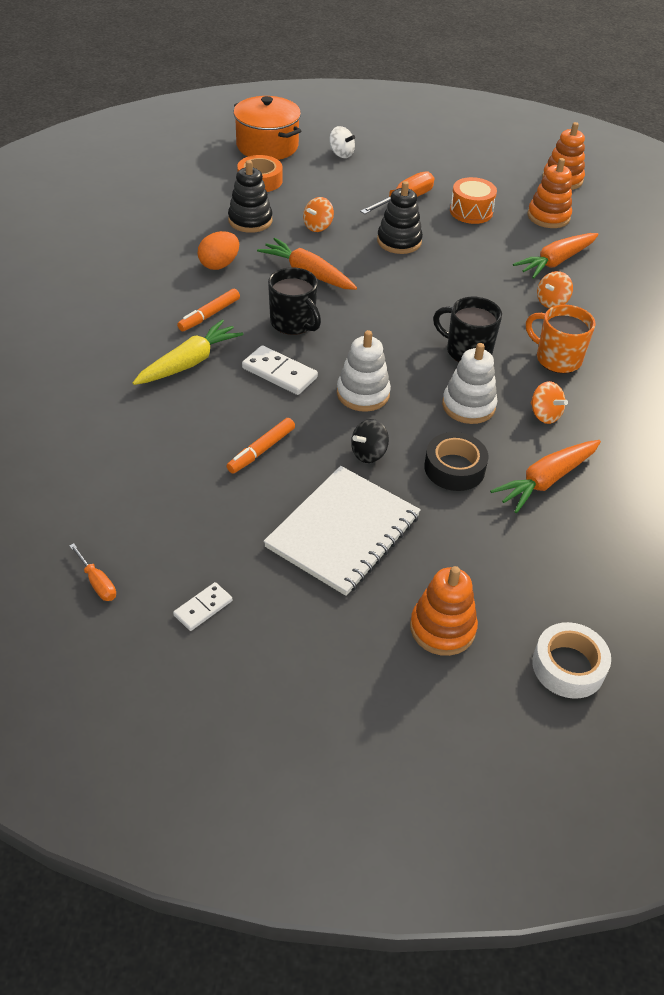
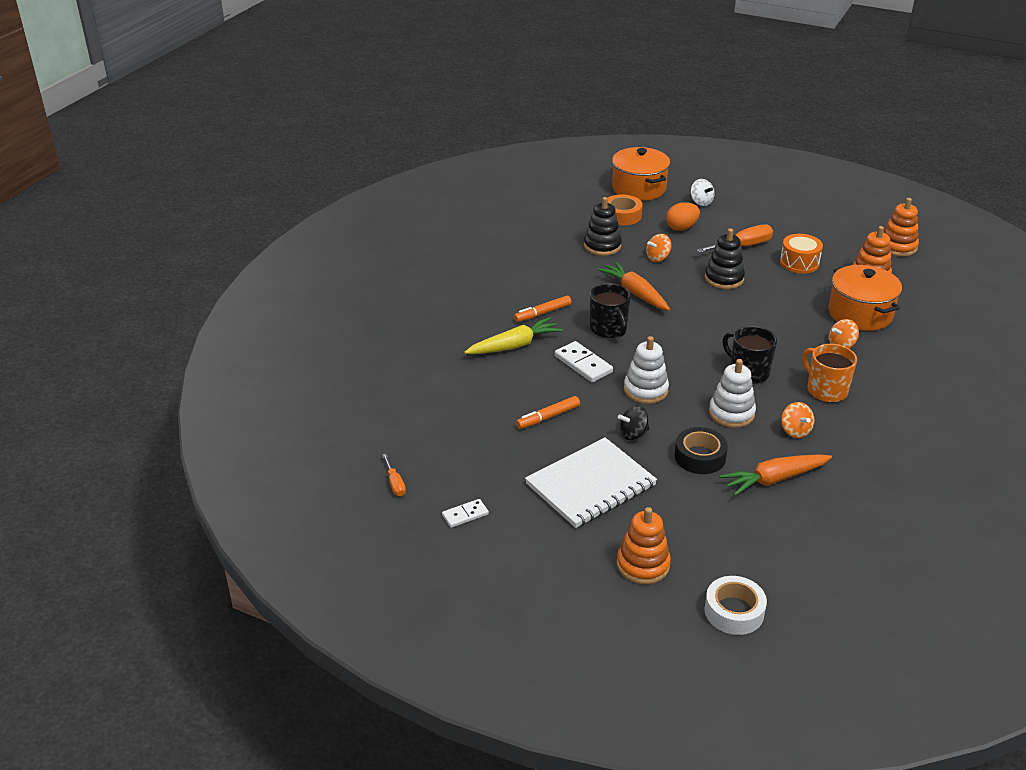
camera: 20 degrees right, 10 degrees down
orange egg [198,231,239,270] -> orange egg moved to [666,202,700,231]
orange carrot [513,233,599,279] -> orange pot [828,265,902,331]

